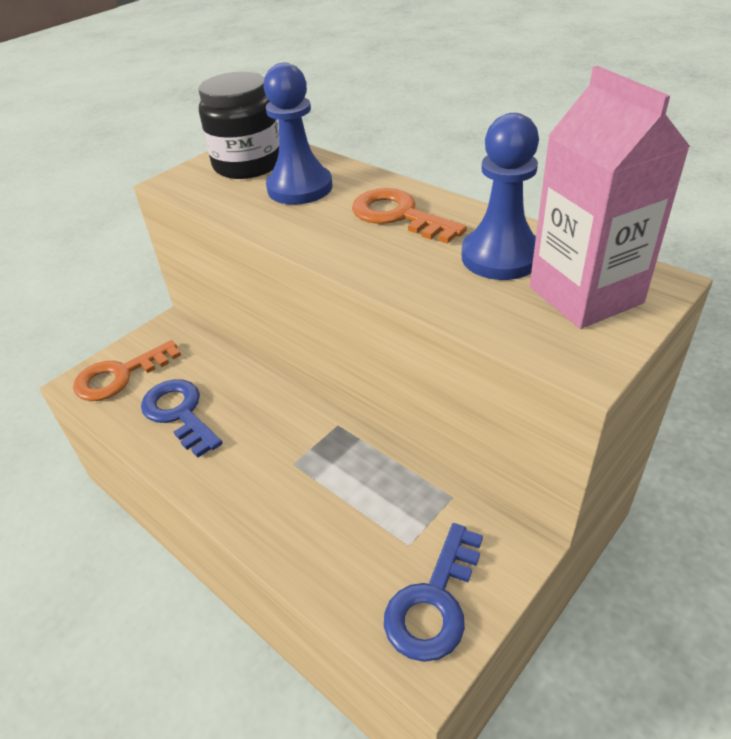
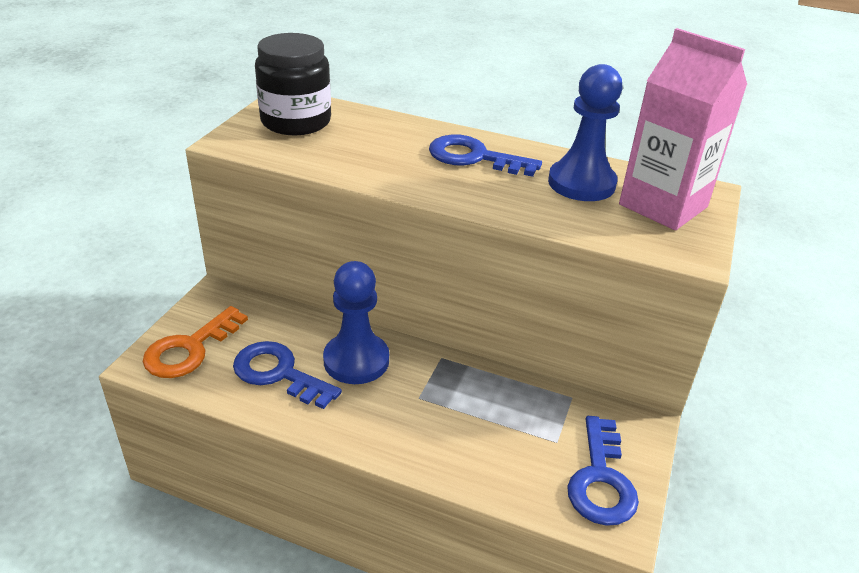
camera: 25 degrees left, 5 degrees down
blue pawn [264,63,332,205] -> blue pawn moved to [323,261,389,384]
orange key [352,188,467,244] -> blue key [429,134,542,177]

